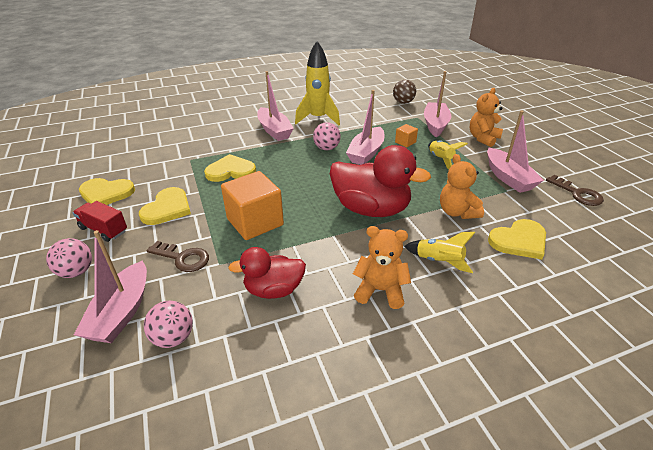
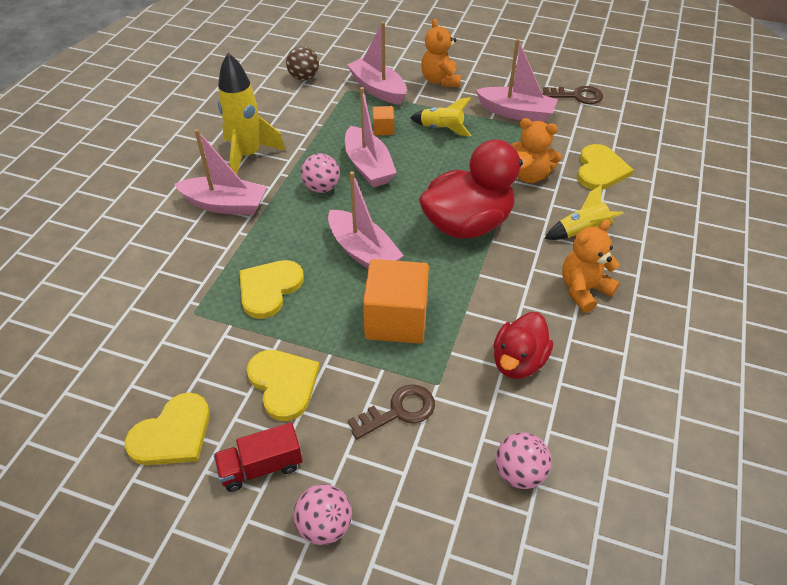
camera: 50 degrees left, 10 degrees up
pink boat [74,230,147,343] -> pink boat moved to [328,171,404,269]

